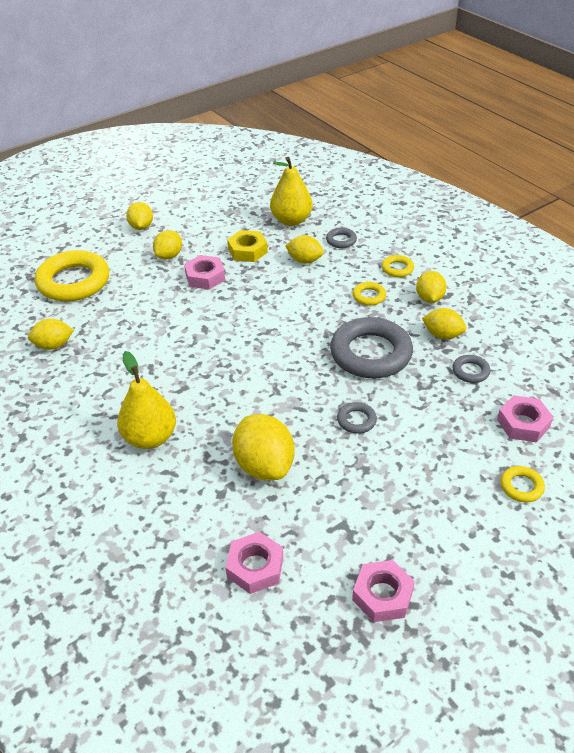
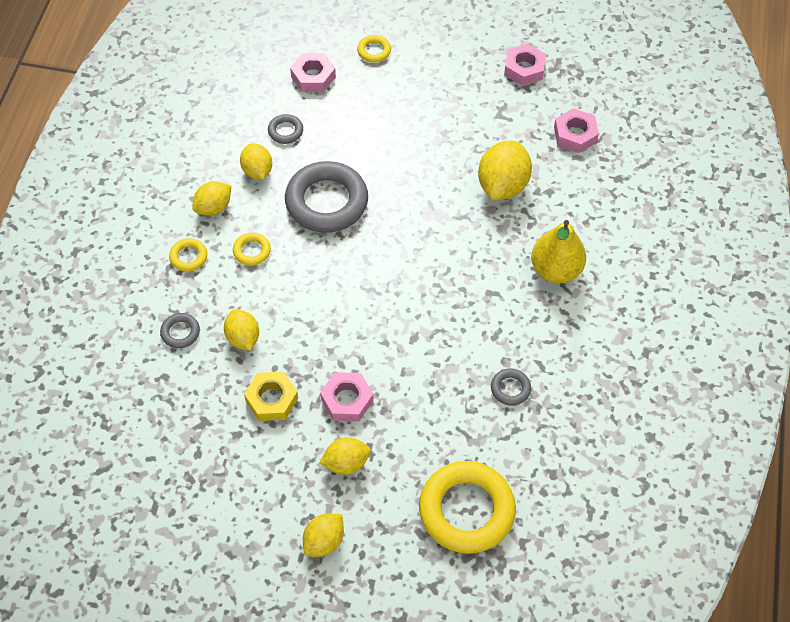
camera: 135 degrees left, 15 degrees up
yellow lemon [28,319,74,350] -> none
yellow pear [270,157,313,226] -> none
grey ring [337,402,377,434] -> grey ring moved to [491,369,531,406]

